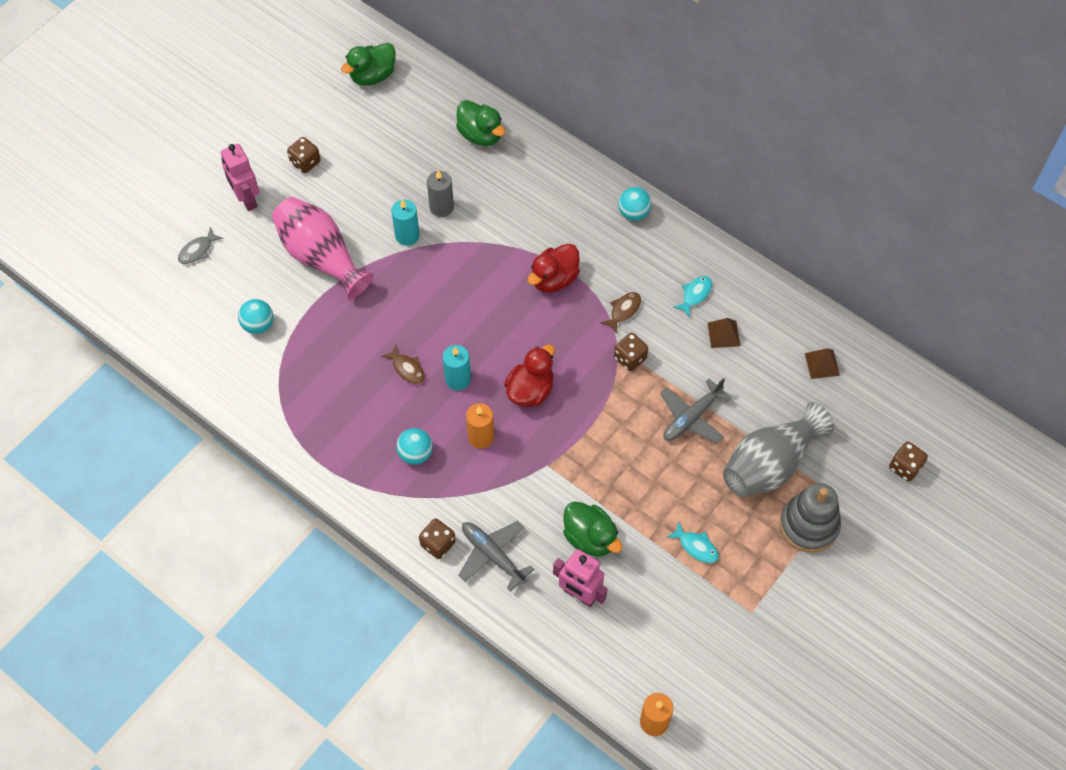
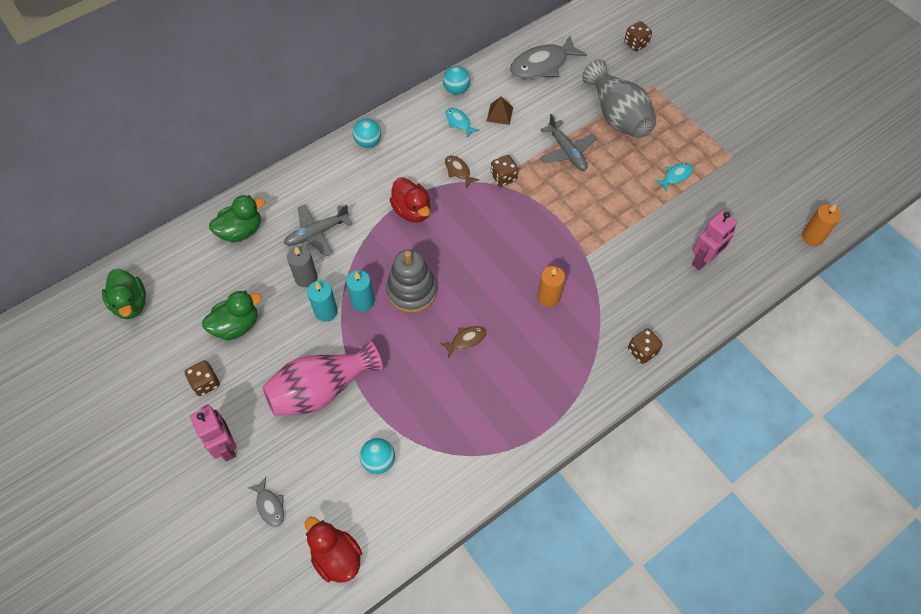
camera: 75 degrees left, 0 degrees up
pink robot [221,144,259,211] -> pink robot turned 105 degrees counterclockwise [190,404,236,462]
turquoise ball [396,428,433,465] -> turquoise ball moved to [443,66,470,95]
turquoise candle [443,345,471,390] -> turquoise candle moved to [346,270,374,312]
grey plane [458,521,534,591] -> grey plane moved to [284,205,352,257]
red duck [504,344,555,407] -> red duck moved to [305,517,362,583]
green duck [563,502,622,557] -> green duck moved to [202,291,262,341]
grey stacking toy [780,483,841,553] -> grey stacking toy moved to [386,249,437,313]
brown pyramid [805,348,840,379] -> grey fish [510,36,587,79]

